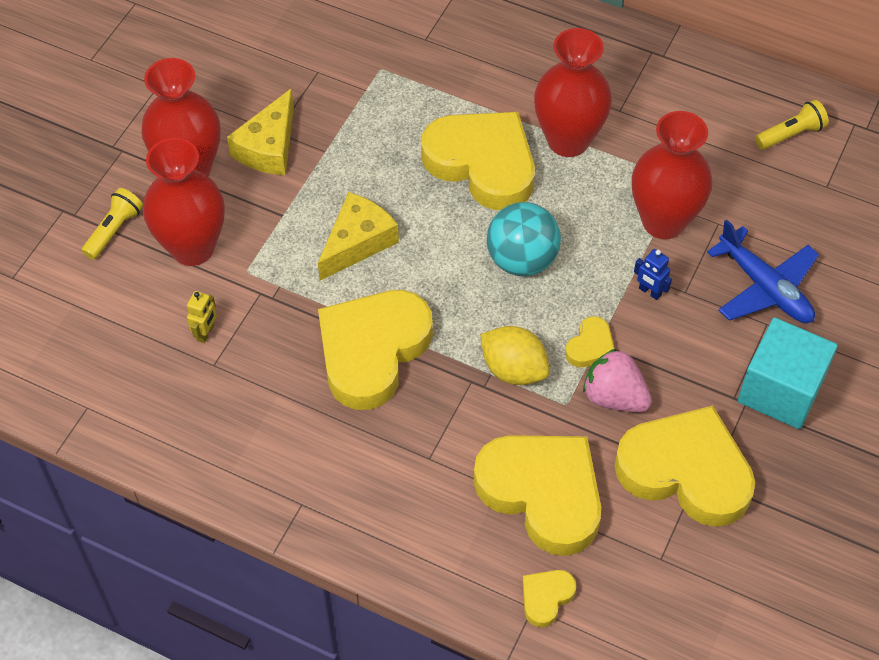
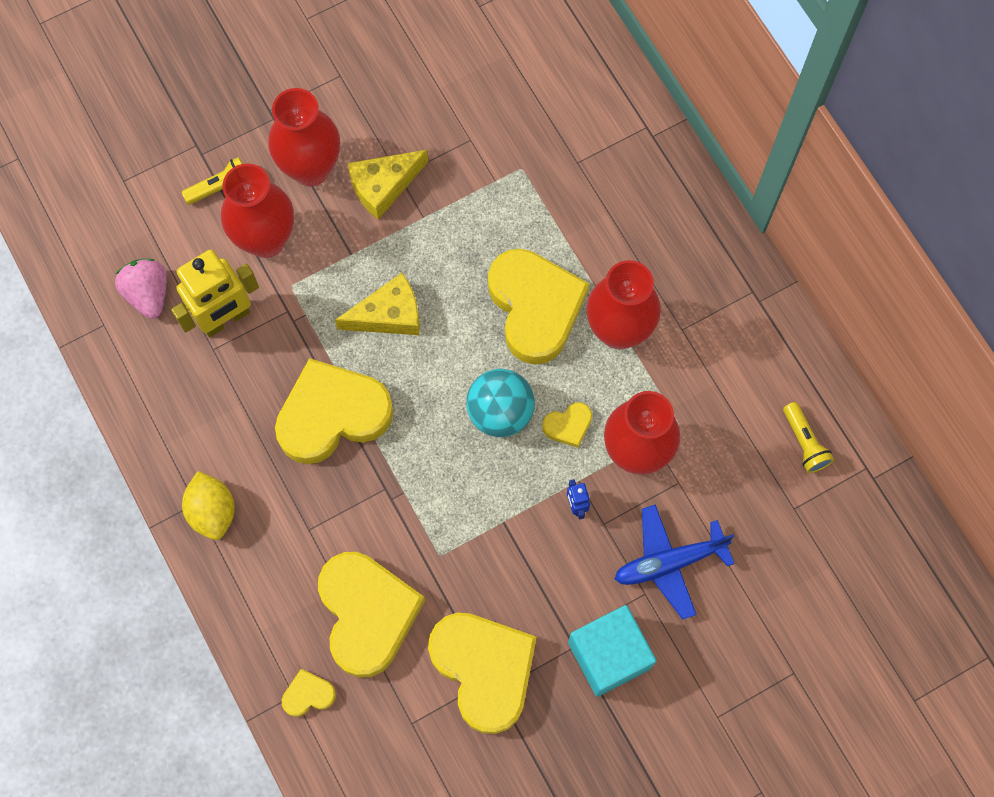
camera: 35 degrees right, 15 degrees up
yellow robot [187,291,217,343] -> yellow robot [171,249,259,337], size x2.36
yellow lemon [480,326,550,385] -> yellow lemon moved to [182,471,235,540]
yellow heart [565,316,615,367] -> yellow heart moved to [542,402,592,448]
pink strawberry [583,349,652,412] -> pink strawberry moved to [115,259,167,319]
blue plane [707,219,819,323] -> blue plane turned 75 degrees clockwise [615,504,735,620]
yellow flashlight [755,100,829,150] -> yellow flashlight turned 60 degrees clockwise [783,402,834,473]

